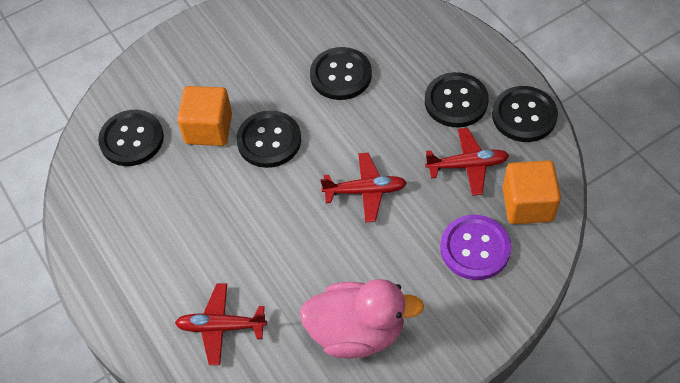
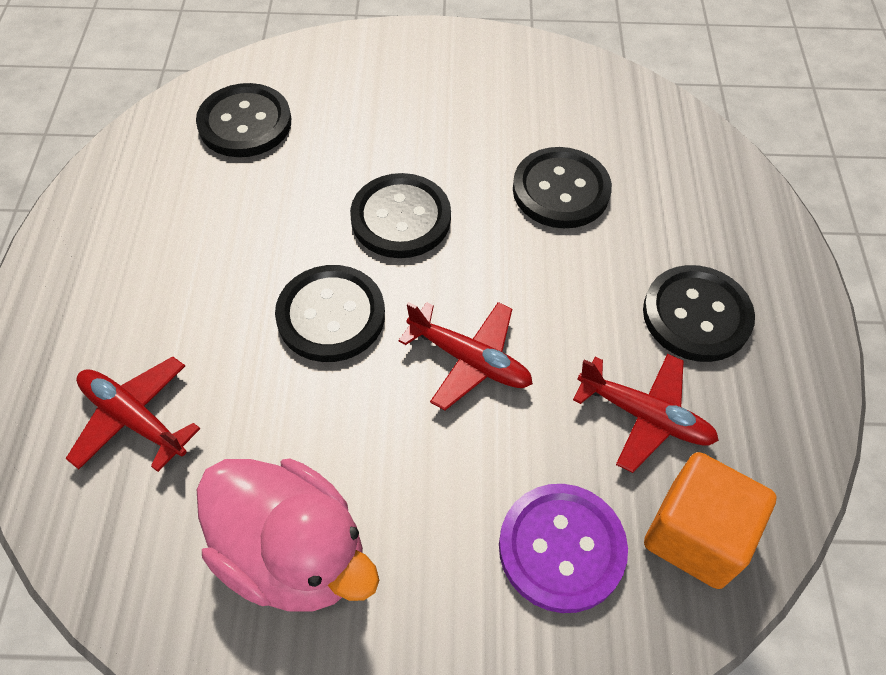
camera: 30 degrees right, 0 degrees up
orange cube [177,86,232,146] -> none
black button [492,86,558,142] -> black button moved to [275,265,385,362]

